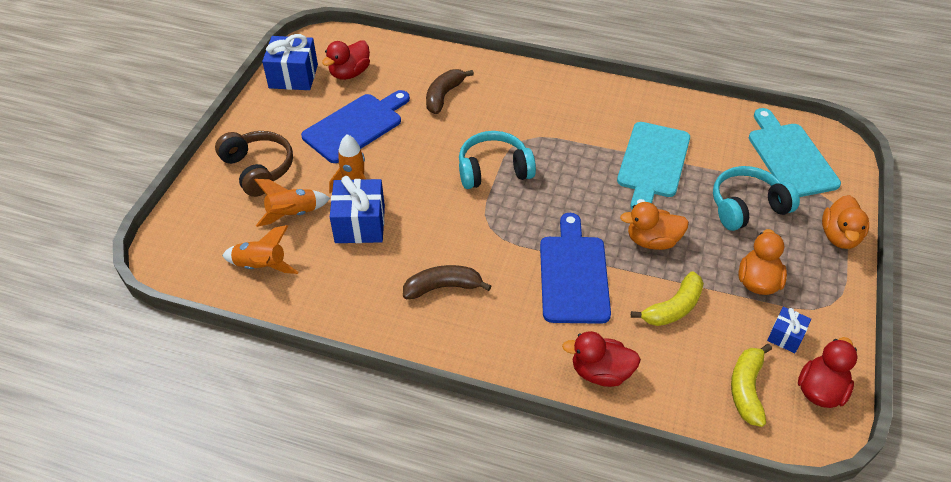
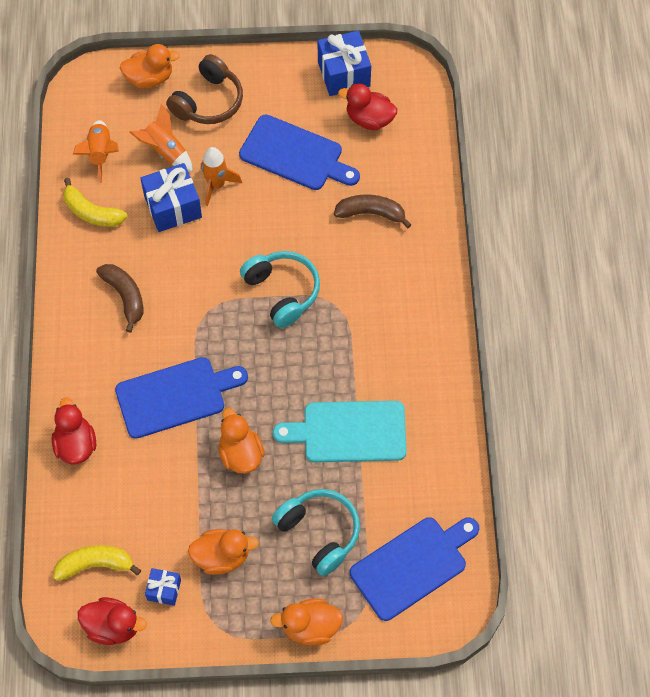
camera: 70 degrees right, 15 degrees up
yellow banana [631,271,704,326] -> yellow banana moved to [63,178,127,227]
turquoise cutting board [749,108,841,197] -> blue cutting board [350,517,479,621]
none -> orange duck [120,44,180,88]

